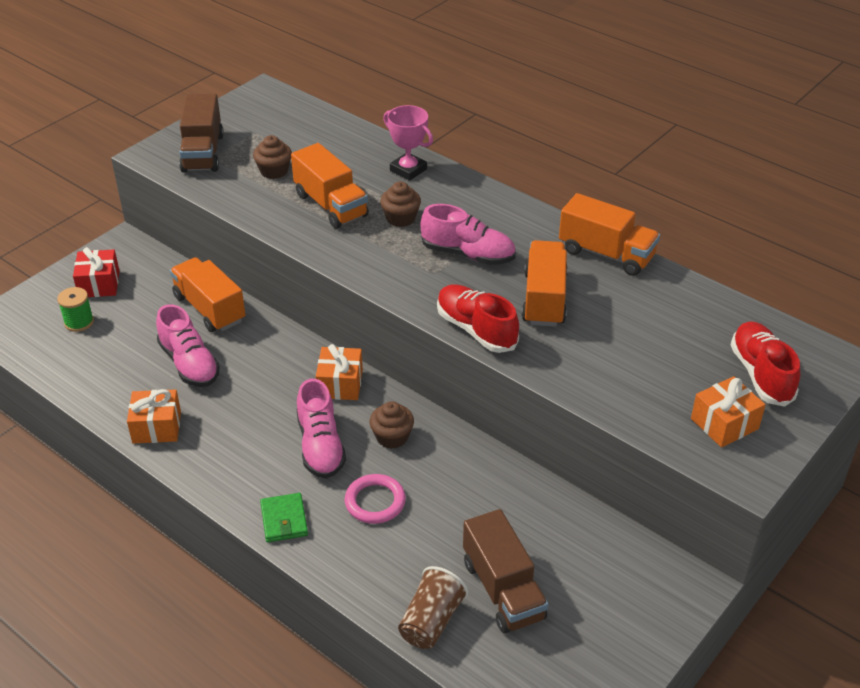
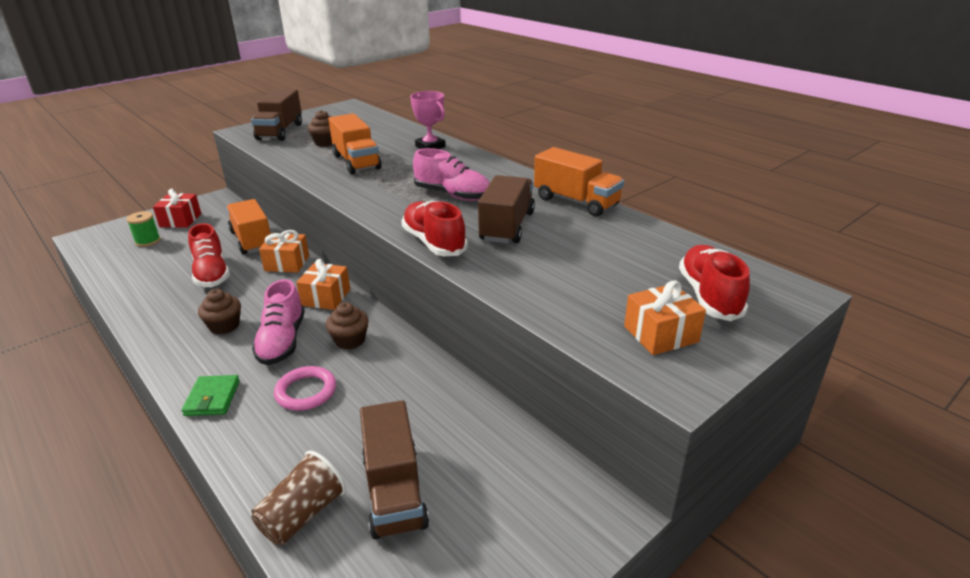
camera: 10 degrees right, 10 degrees down
orange gift [127,389,181,444] -> orange gift moved to [259,230,309,273]
pink shoe [156,304,220,387] -> red shoe [188,223,230,287]
brown cupcake [380,182,421,227] -> brown cupcake moved to [198,289,241,335]
orange truck [521,240,568,327] -> brown truck [478,175,535,244]

